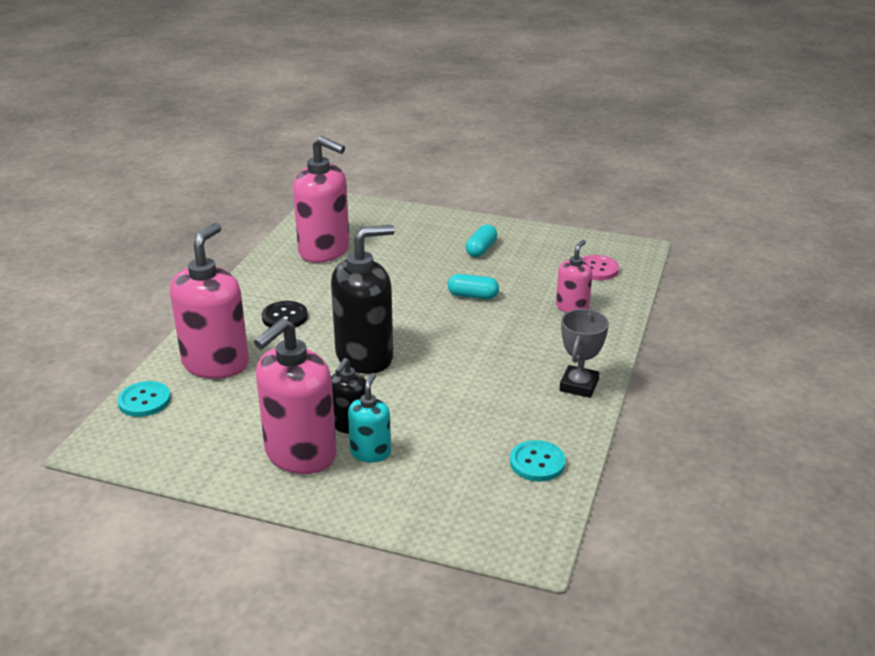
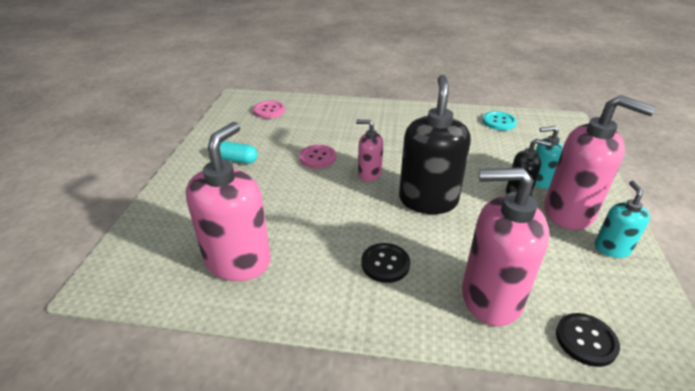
camera: 100 degrees left, 5 degrees up
turquoise button [117,381,171,417] -> black button [556,313,620,367]
black soap dispenser [331,225,395,374] -> black soap dispenser turned 45 degrees clockwise [399,75,471,214]
turquoise capsule [448,274,499,299] -> pink button [299,145,336,168]
pink soap dispenser [556,240,592,313] -> pink soap dispenser moved to [356,120,383,181]
grey trophy [560,309,609,398] -> none
none -> turquoise soap dispenser [594,180,650,258]

